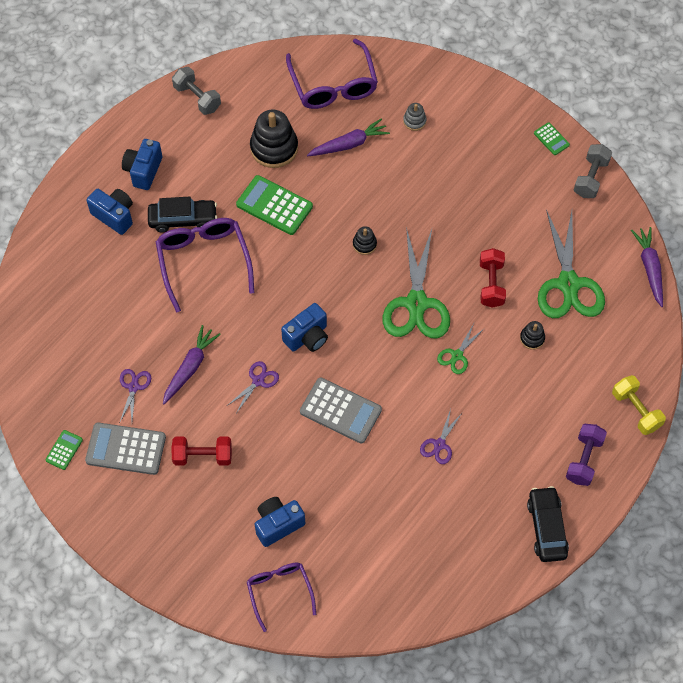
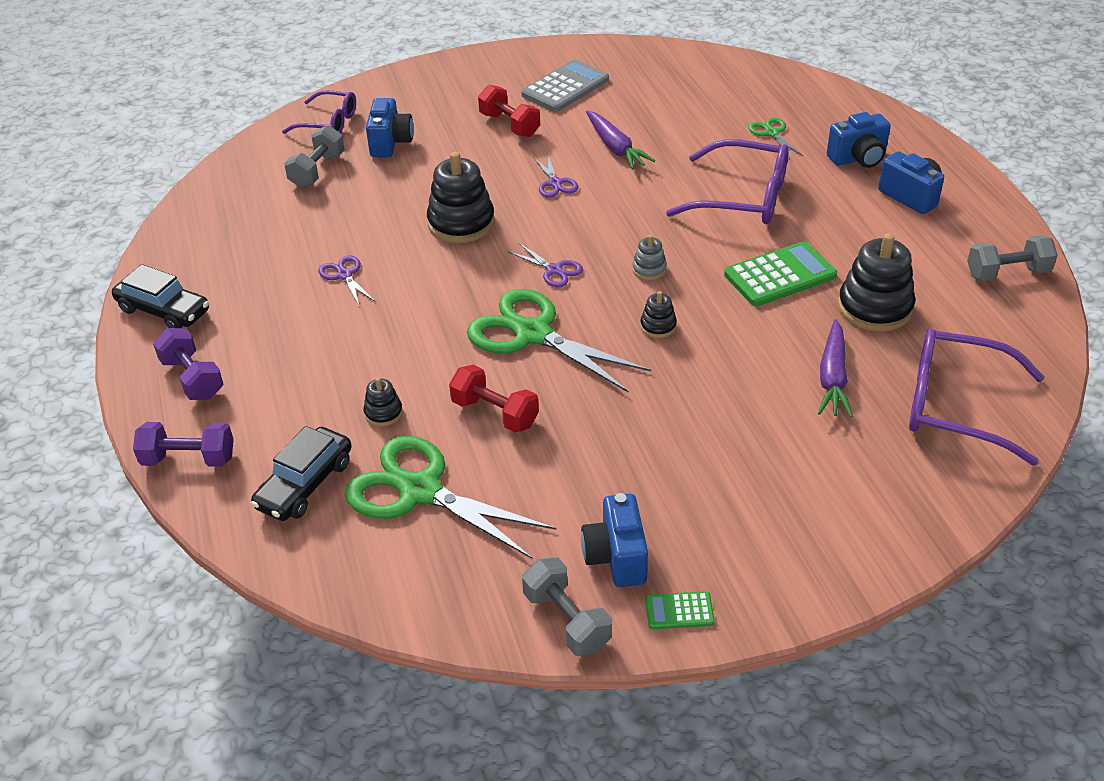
camera: 125 degrees right, 20 degrees down
green calculator [45,430,83,470] -> none
purple scissors [119,369,151,424] -> purple scissors moved to [508,243,583,287]
black car [148,197,217,233] -> black car moved to [251,426,352,521]
red dumbbell [172,437,232,466] -> red dumbbell turned 75 degrees counterclockwise [478,85,540,137]
blue camera [281,303,328,352] -> blue camera moved to [581,493,648,587]
grey calculator [300,378,382,443] -> black stacking toy [427,152,495,243]
grey stacking toy [403,103,426,131] -> grey stacking toy moved to [632,235,667,280]
green scissors [437,324,485,374] -> green scissors moved to [749,118,803,158]
yellow dumbbell [612,375,666,435] -> purple dumbbell [133,422,234,467]
purple carrot [631,227,663,307] -> none
none -> grey dumbbell [284,125,345,188]

